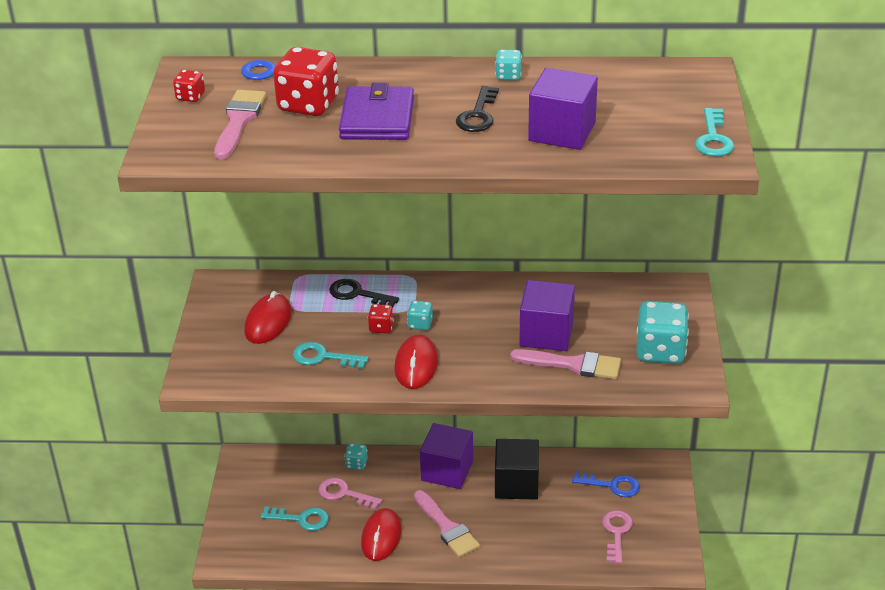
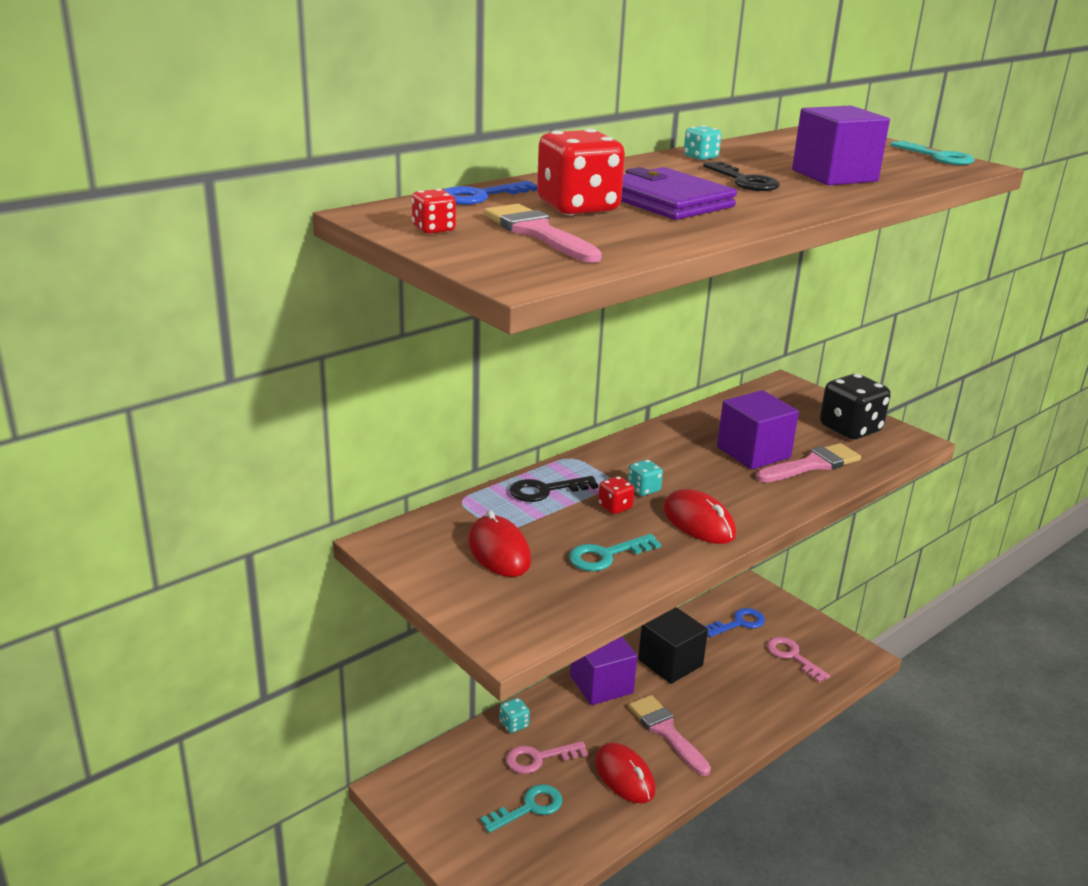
camera: 45 degrees left, 10 degrees down
pink brush [414,490,480,557] -> pink brush turned 135 degrees counterclockwise [628,695,711,776]
turquoise dice [636,301,689,364] -> black dice [820,374,891,440]

